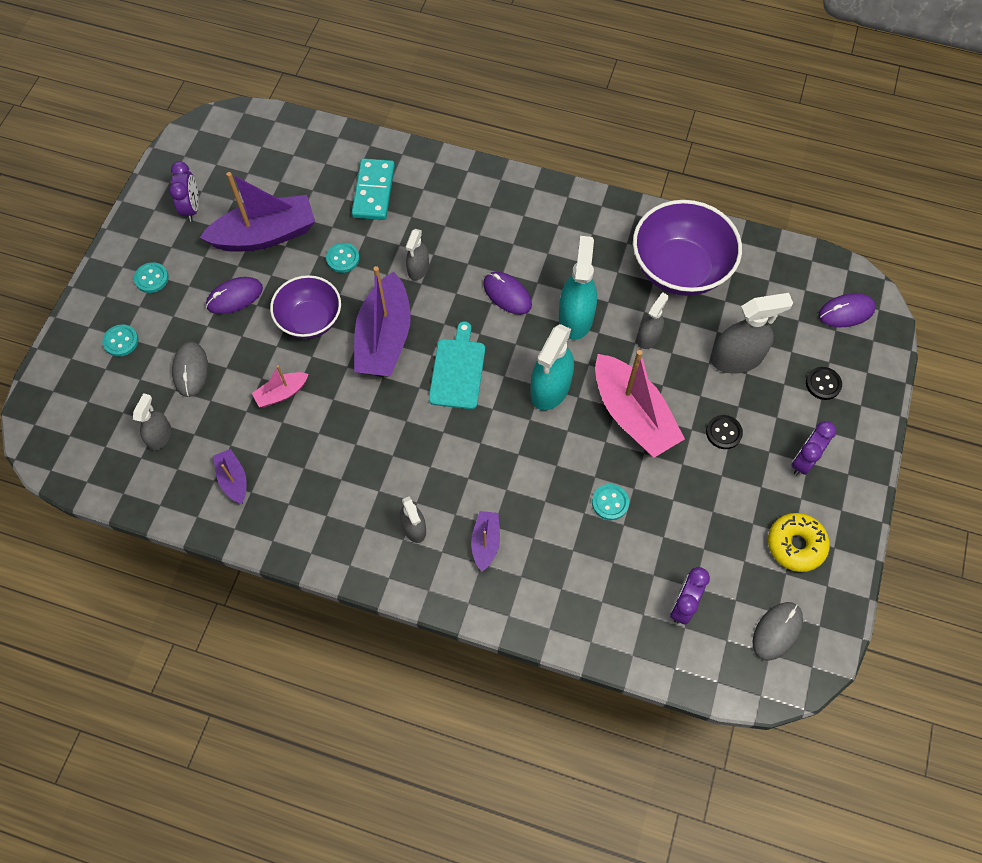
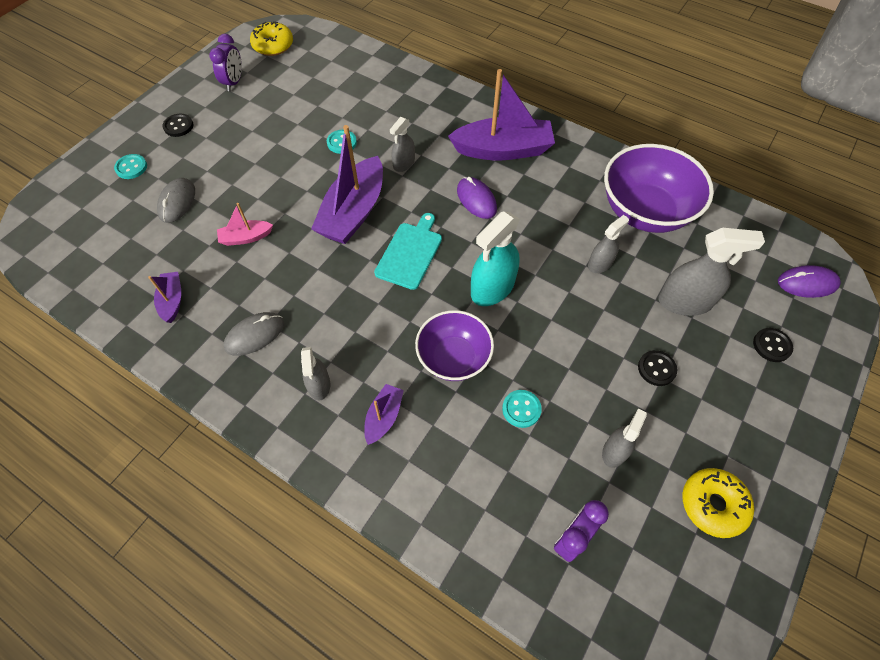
camera: 15 degrees right, 5 degrees down
grey spray bottle [133,393,171,450] -> grey spray bottle moved to [602,409,647,468]
turquoise button [134,262,169,293] -> black button [162,114,194,137]
purple boat [200,172,315,252] -> purple boat moved to [448,69,555,161]
purple mouse [206,277,263,314] -> none
purple bowl [270,275,341,339] -> purple bowl moved to [415,310,494,381]
turquoise domino [352,158,395,220] -> none
turquoise spray bottle [559,236,597,340] -> none
pink boat [595,350,685,458] -> none
grey mouse [753,602,803,661] -> grey mouse moved to [223,312,284,356]
purple clock [791,421,836,476] -> none
none -> yellow donut [250,21,293,56]

